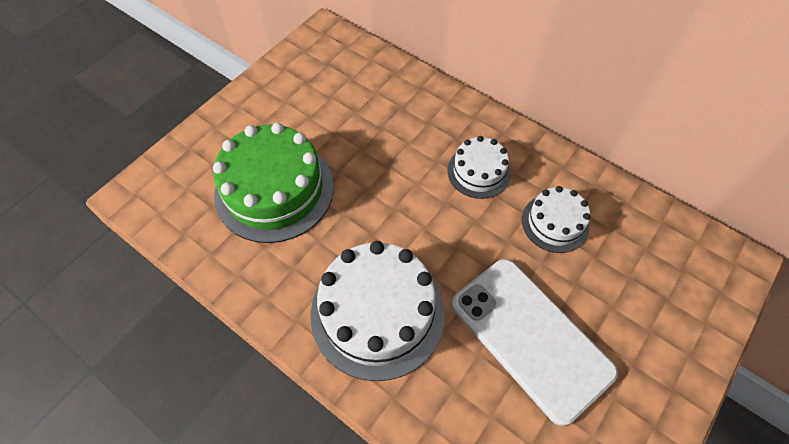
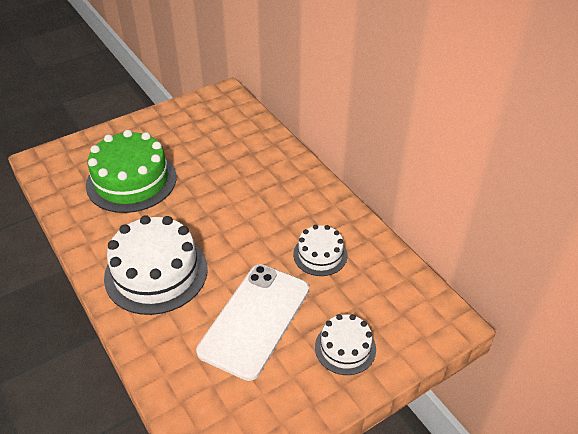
camera: 20 degrees right, 15 degrees down
white cake [447,136,511,199] -> white cake moved to [315,314,376,375]
white phone [452,259,618,426] -> white phone turned 45 degrees clockwise [196,264,309,381]

